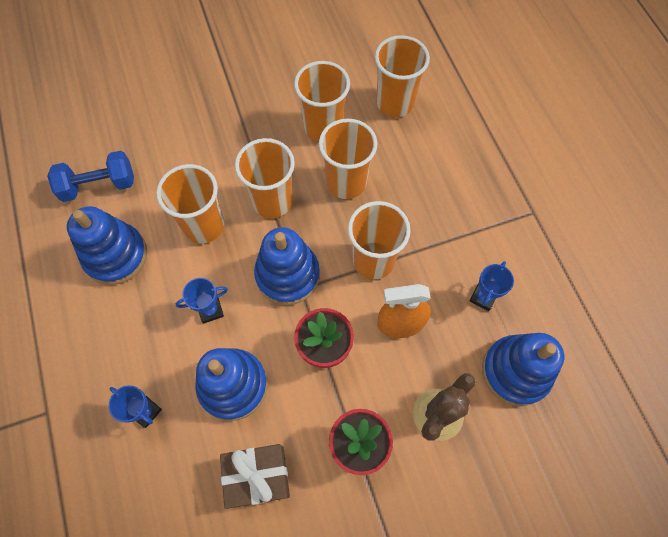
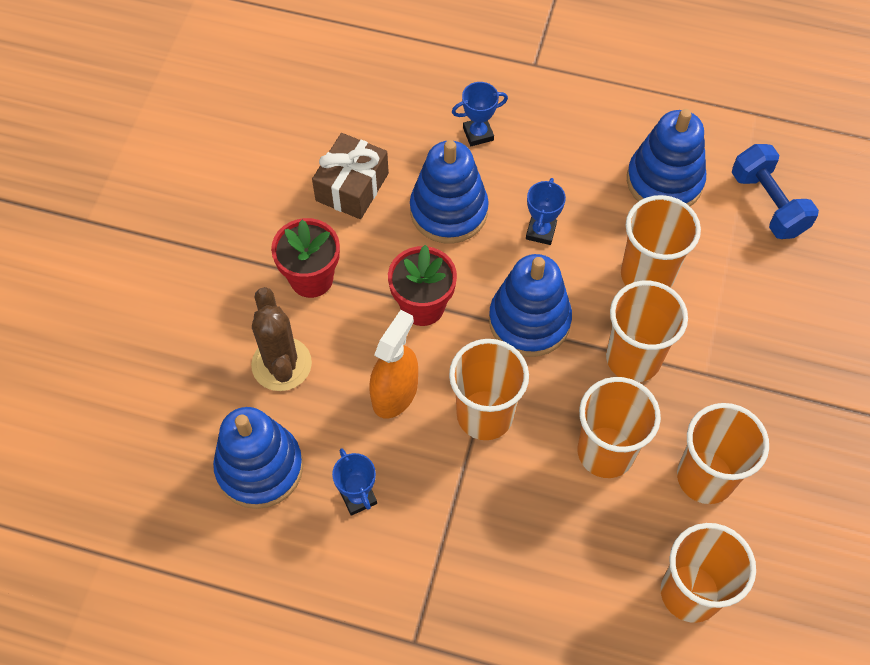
camera: 125 degrees right, 5 degrees down
blue dumbbell [47,150,134,202] -> blue dumbbell turned 45 degrees counterclockwise [732,144,819,239]

